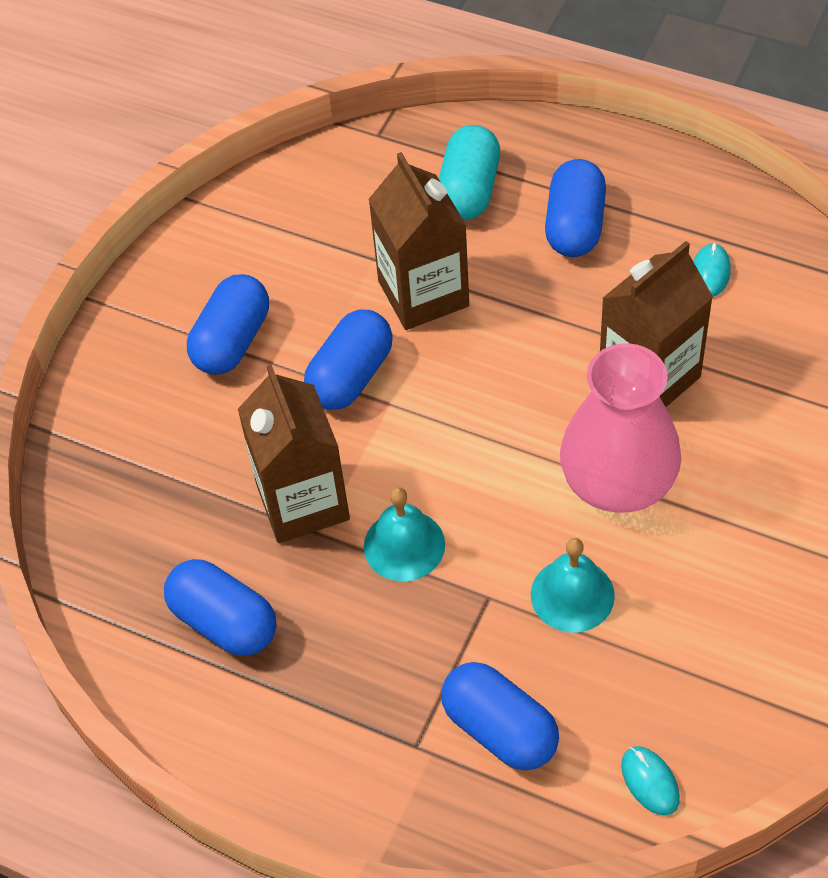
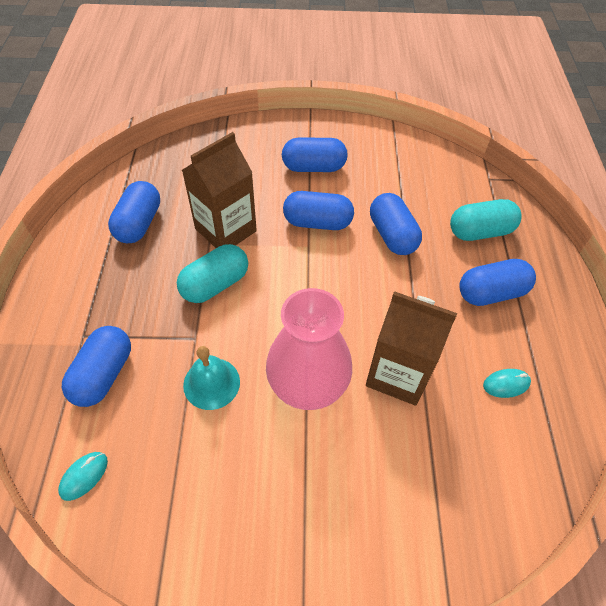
camera: 60 degrees right, 0 degrees up
turquoise bell [364,487,445,581] -> turquoise capsule [177,244,248,303]
brown carton [368,152,469,330] -> blue capsule [370,193,422,255]

